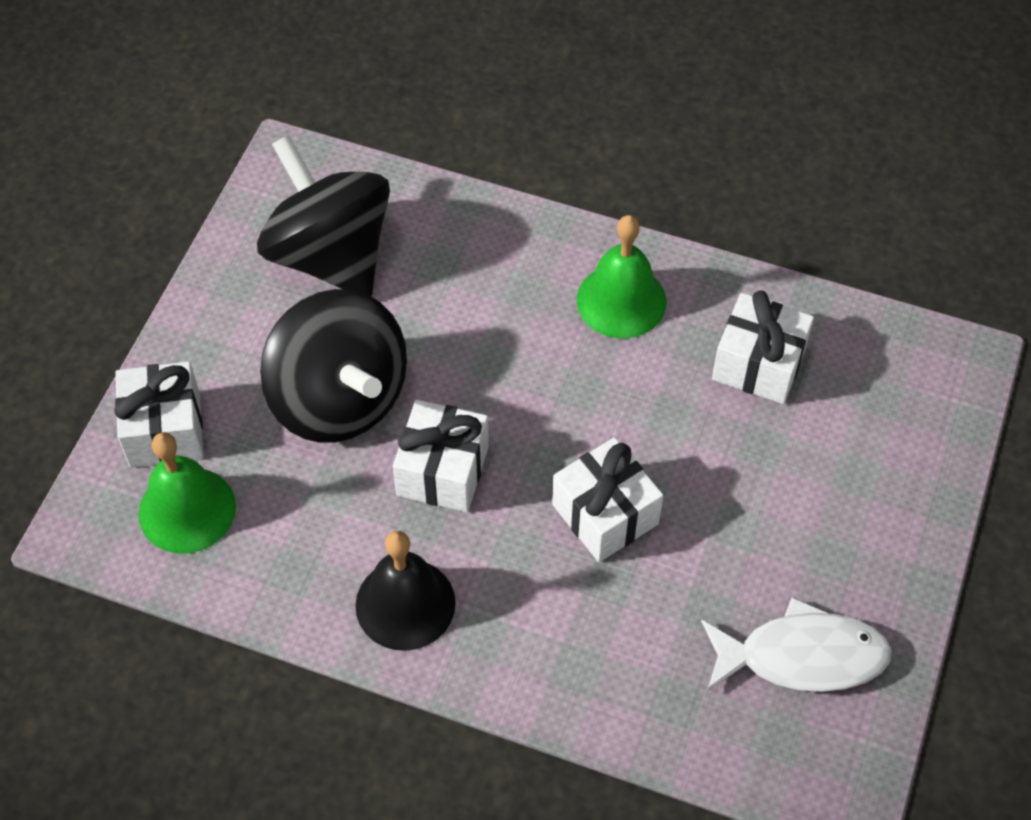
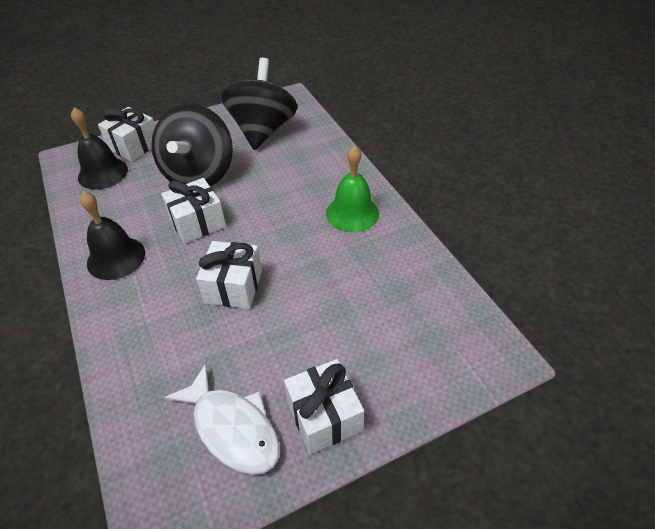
camera: 45 degrees right, 10 degrees down
green bell [139,432,236,554] -> black bell [71,107,128,190]
white gift [712,290,814,404] -> white gift moved to [284,359,364,454]

